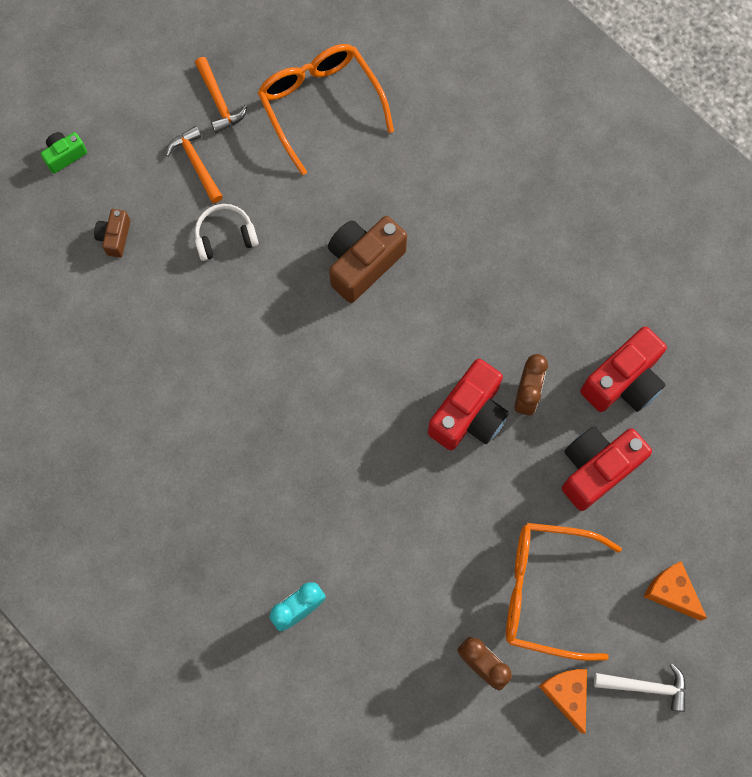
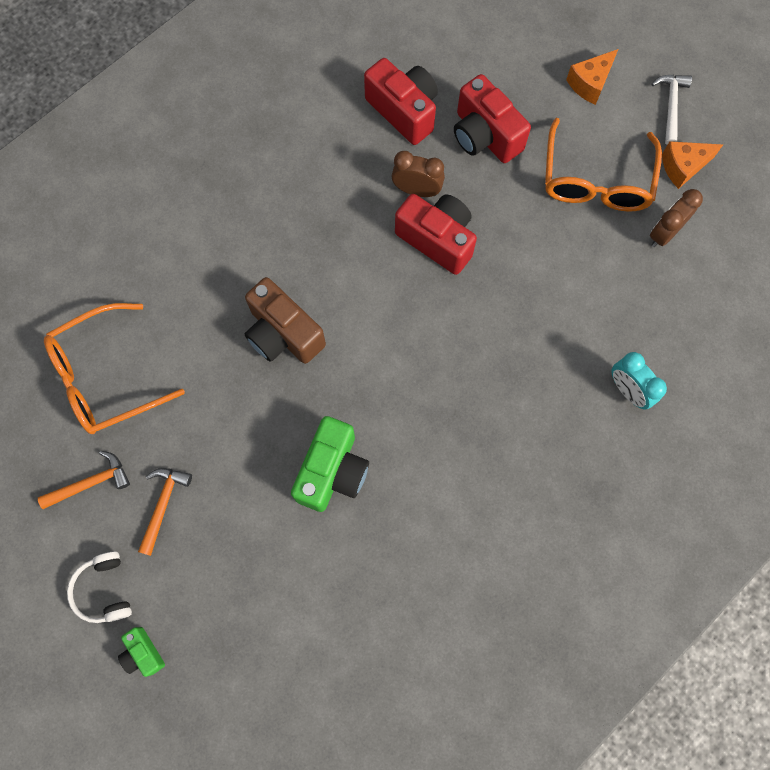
camera: 90 degrees left, 0 degrees up
brown camera [94,209,131,258] -> none
orange hammer [166,126,223,203] -> orange hammer turned 135 degrees clockwise [138,468,192,556]
white headphones [195,204,258,261] -> white headphones moved to [67,552,132,623]
none -> green camera [291,416,369,512]

